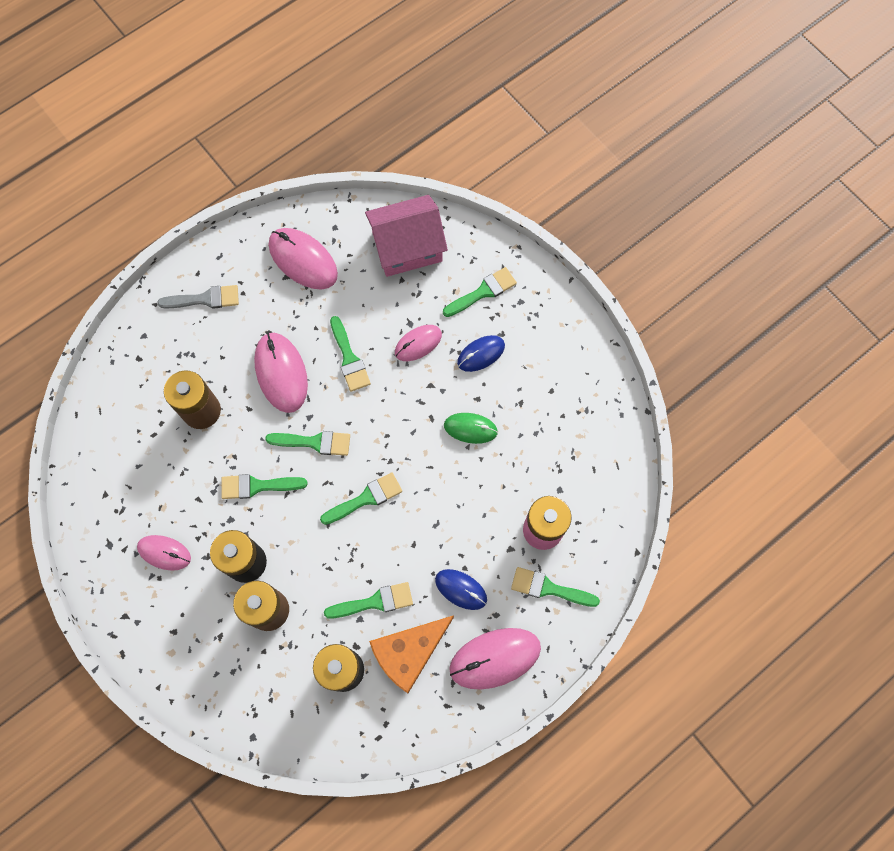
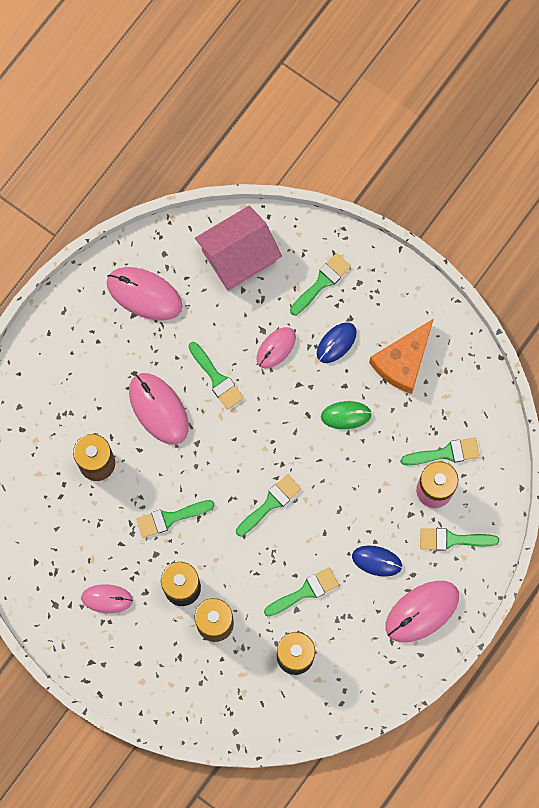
camera: 15 degrees left, 5 degrees up
grey brush [157,285,239,309] -> none
green brush [265,431,350,456] -> green brush moved to [401,437,480,466]
orange cheese [369,615,454,693] -> orange cheese moved to [369,319,433,394]

